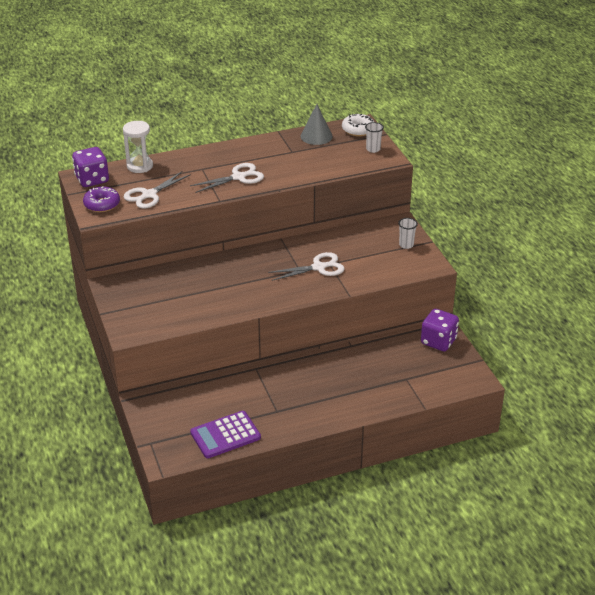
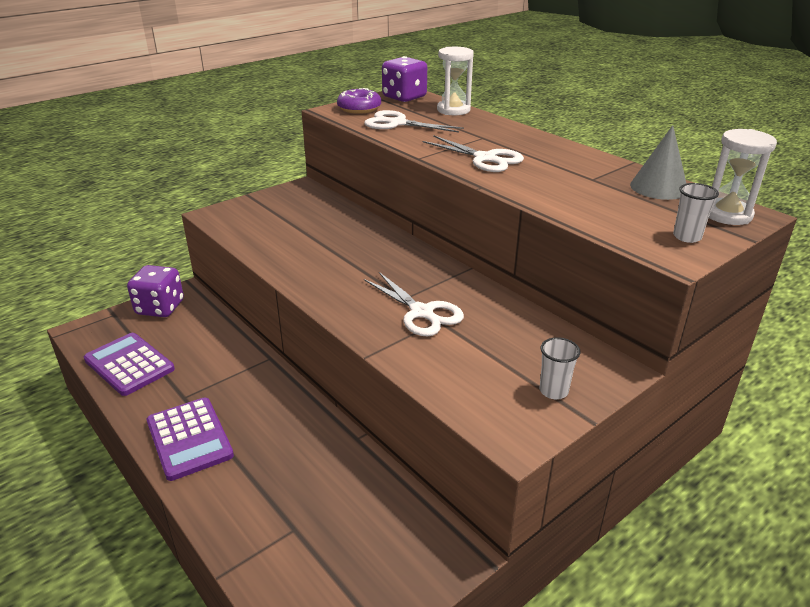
camera: 70 degrees right, 5 degrees down
white donut [342,114,374,137] -> white hourglass [709,129,777,225]
purple dice [421,309,459,351] -> purple dice moved to [127,265,184,317]
none -> purple calculator [147,398,234,481]

